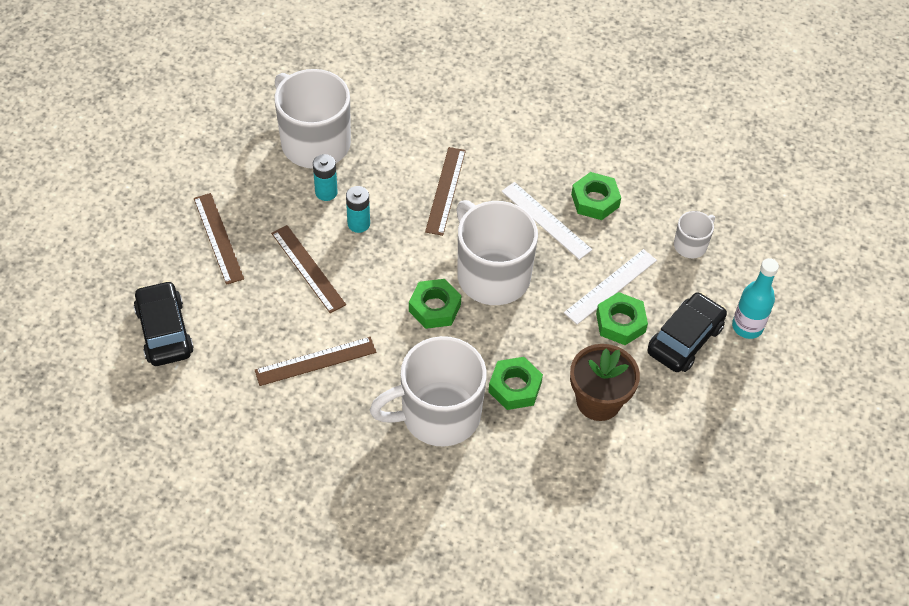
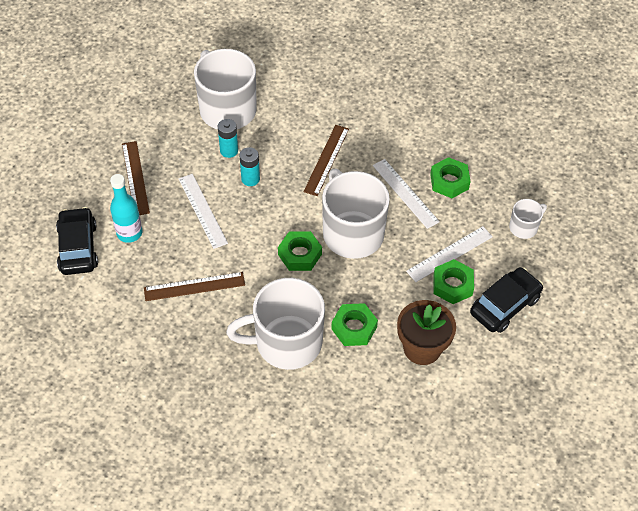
camera: 10 degrees right, 0 degrees up
brown ruler [271,225,346,313] -> white ruler [179,174,228,249]
turquoise bottle [732,258,779,339] -> turquoise bottle moved to [110,174,142,243]

